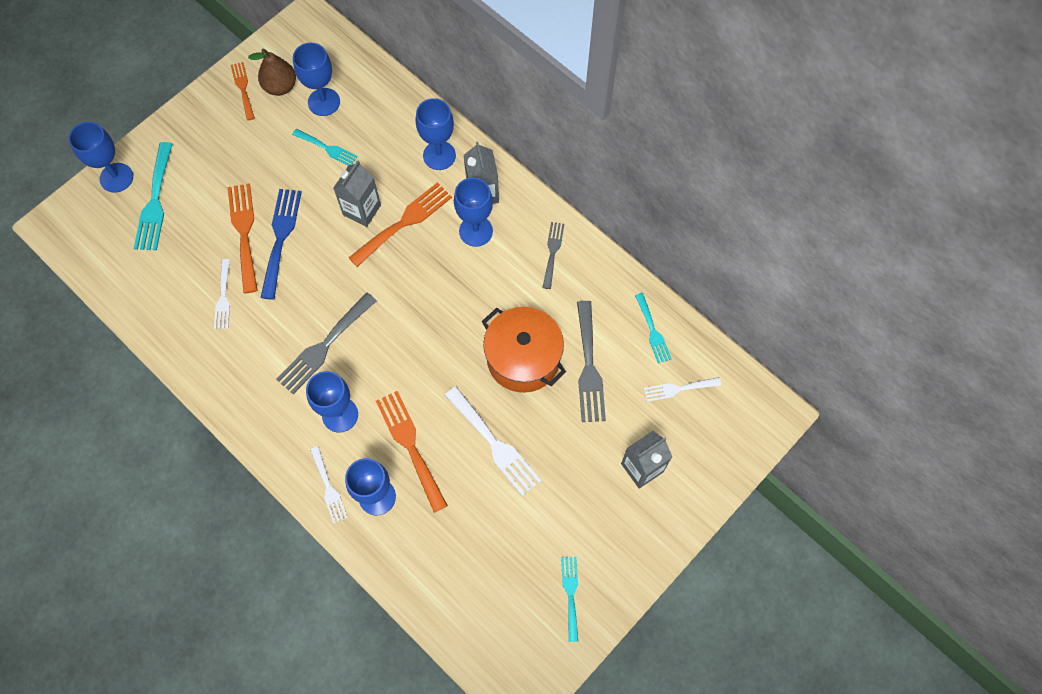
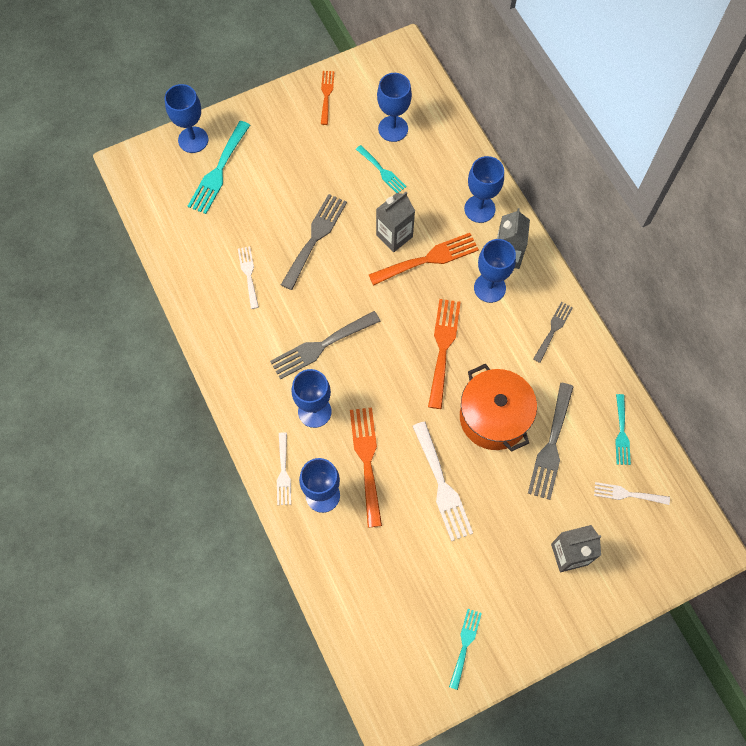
camera: 20 degrees right, 0 degrees up
white fork [214,259,230,329] -> white fork turned 150 degrees clockwise [238,246,259,309]
orange fork [227,183,258,293] -> orange fork moved to [428,299,461,409]
brown pear [248,48,296,96] -> none
blue fork [261,189,302,299] -> grey fork [281,194,347,290]

